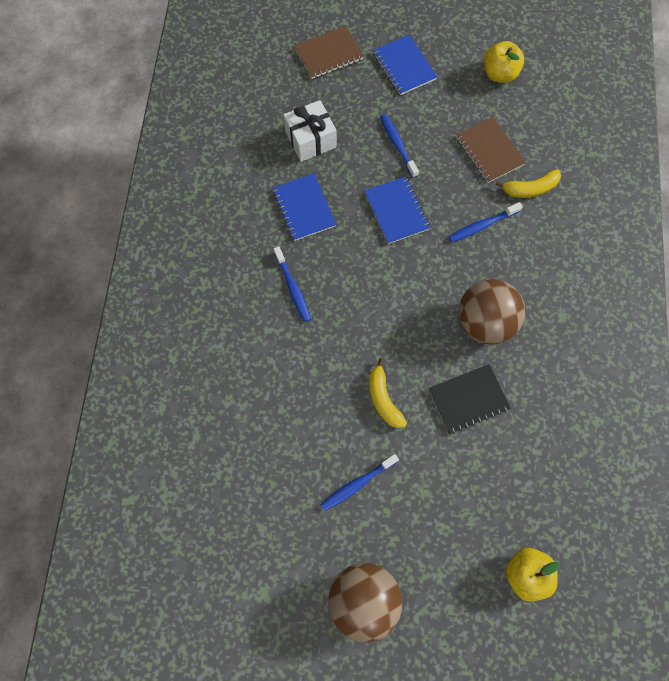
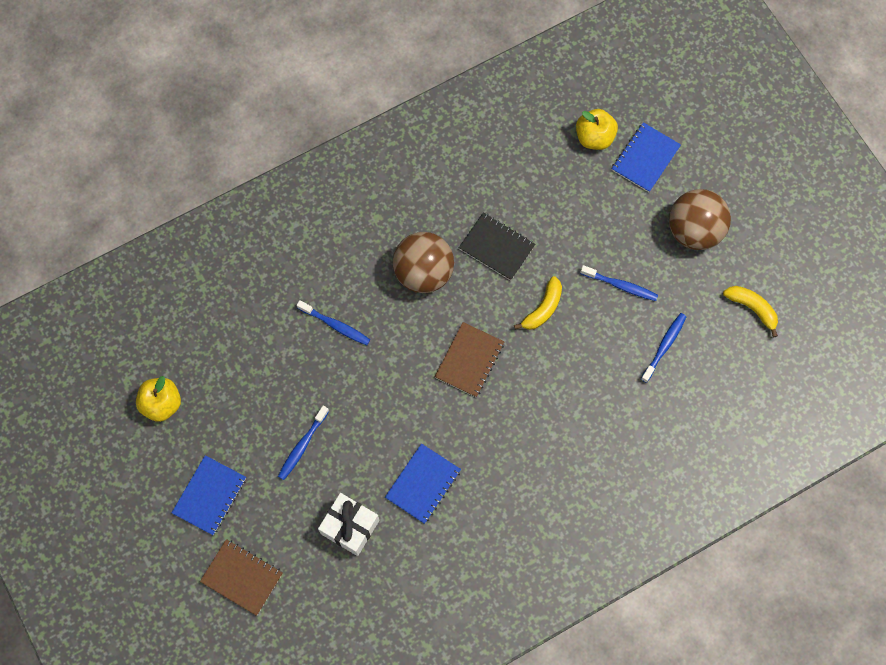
camera: 125 degrees left, 0 degrees up
blue toothbrush [274,246,311,322] -> blue toothbrush moved to [641,313,687,383]
blue notebook [365,176,430,244] -> blue notebook moved to [611,122,681,192]
brown notebook [456,117,526,183] -> brown notebook moved to [435,322,504,397]
yellow banana [496,169,561,198] -> yellow banana moved to [723,286,778,338]

